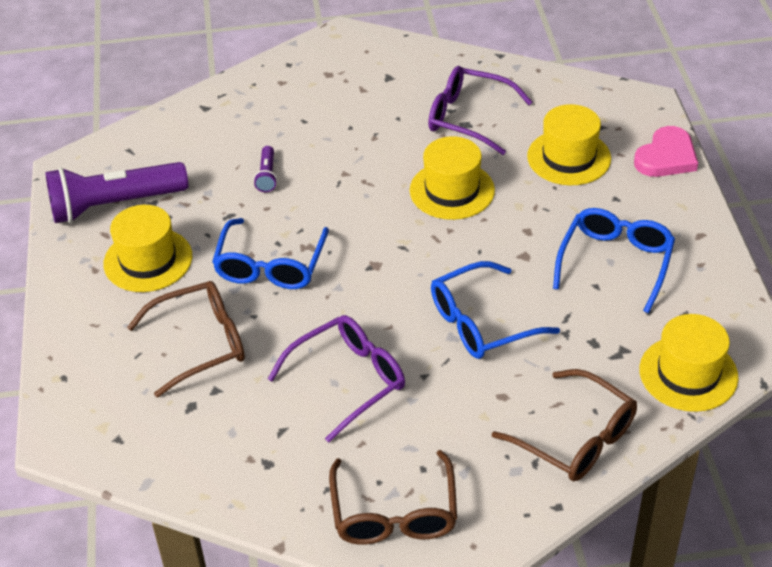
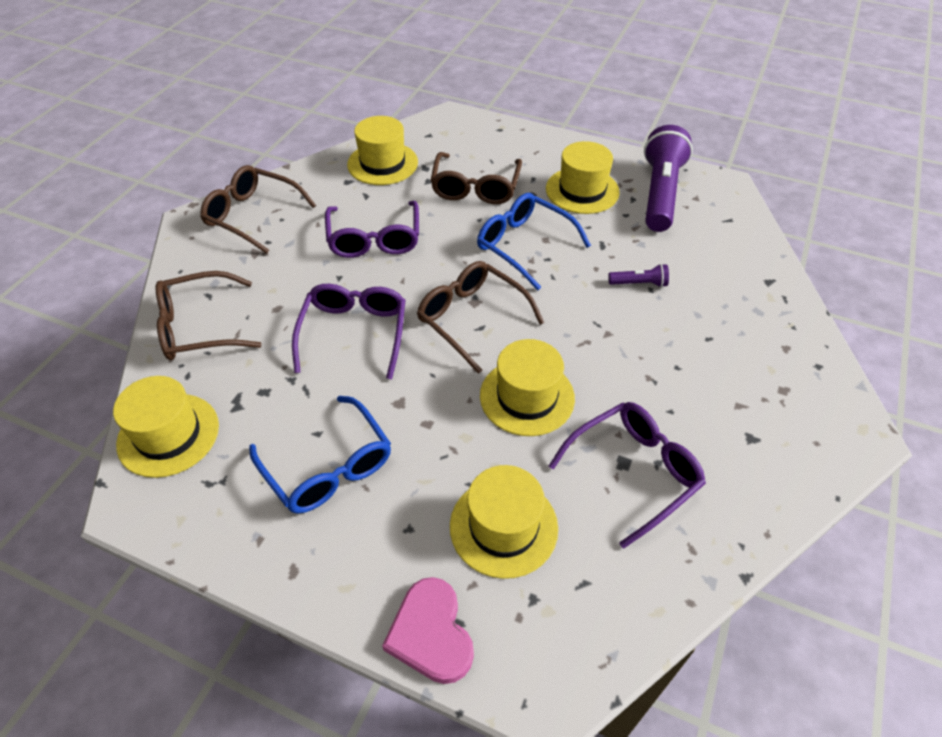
camera: 120 degrees right, 5 degrees up
purple flashlight [254,146,277,192] -> purple flashlight turned 150 degrees clockwise [608,264,669,287]
blue glasses [431,261,560,359] -> purple glasses [292,284,405,379]
none -> yellow hat [347,116,418,185]
none -> brown glasses [417,261,544,374]

